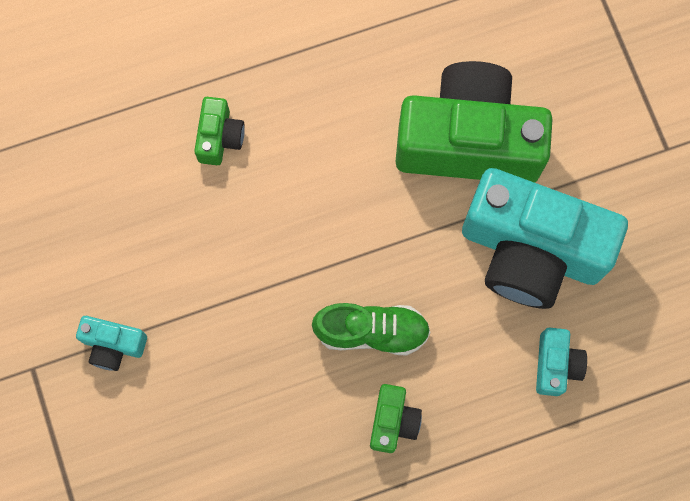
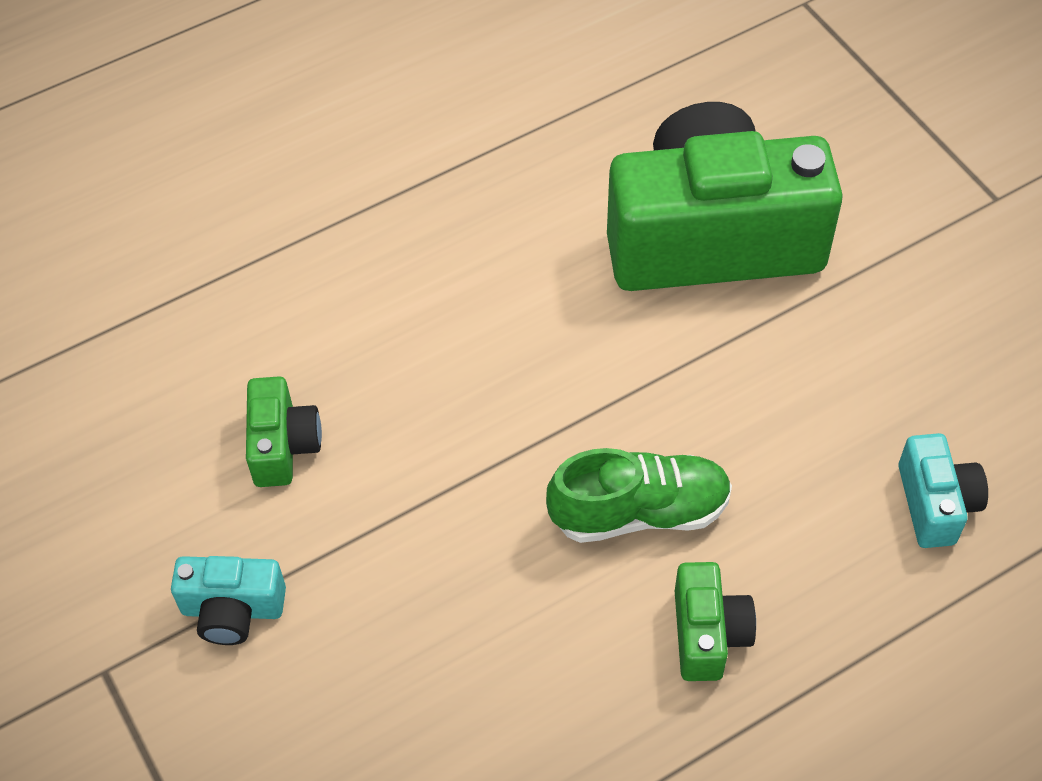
camera: 10 degrees left, 20 degrees down
green camera [194,97,245,165] -> green camera moved to [246,376,322,487]
turquoise camera [462,168,628,309] -> none

